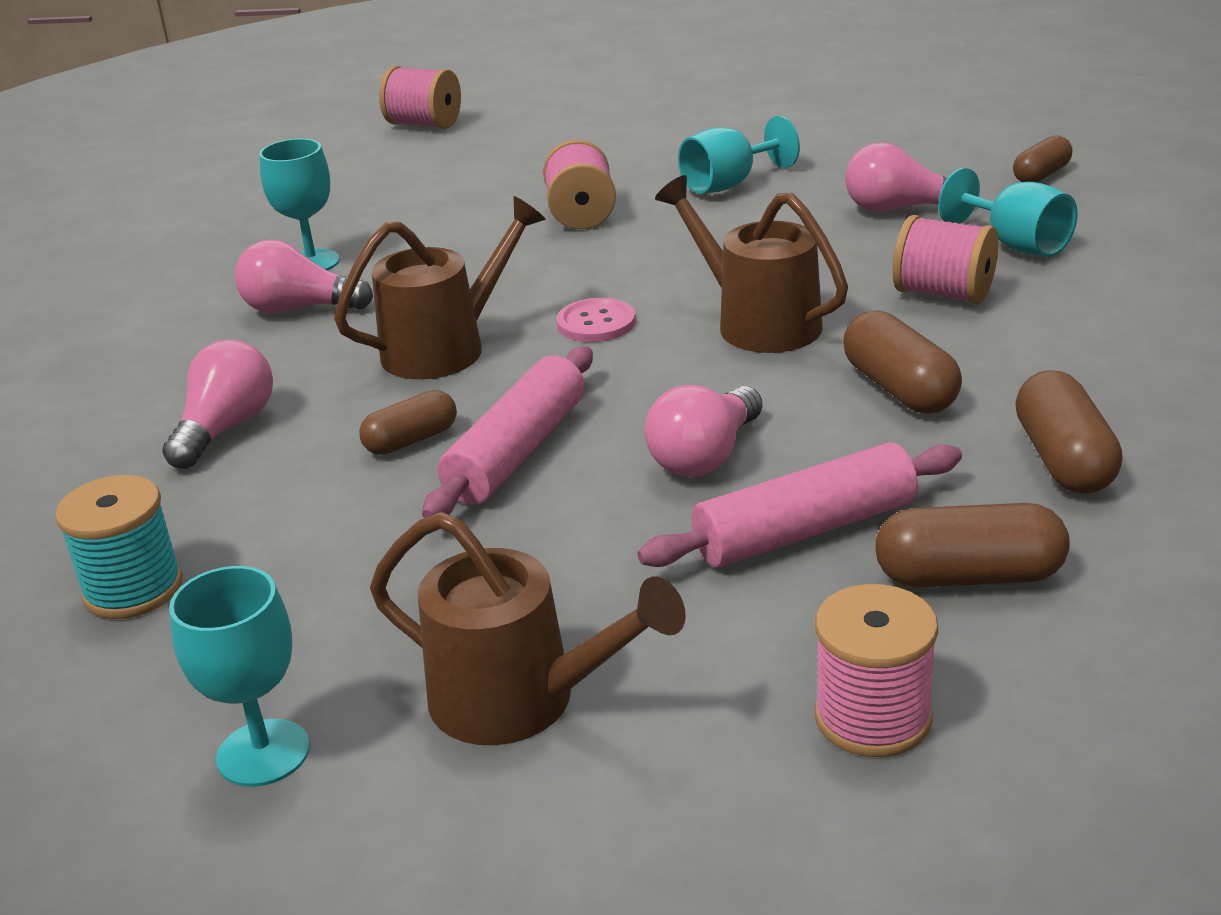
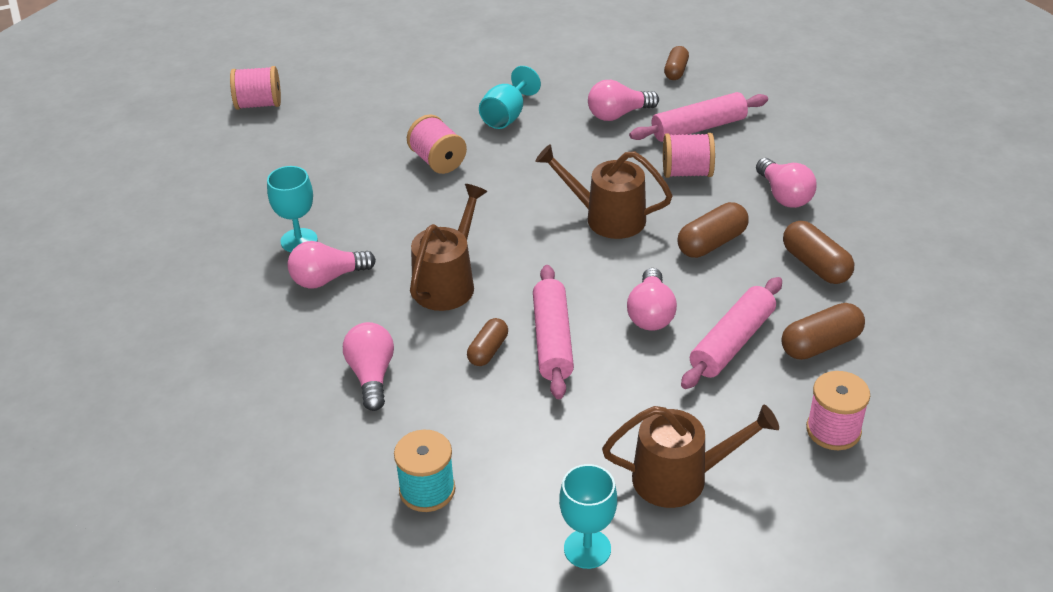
camera: 30 degrees left, 10 degrees up
pink button [557,298,636,342] -> none
brown capsule [843,310,962,414] -> brown capsule turned 75 degrees counterclockwise [678,202,749,258]
turquoise goblet [938,168,1078,257] -> pink rolling pin [629,92,768,142]
none -> pink light bulb [756,158,817,208]

